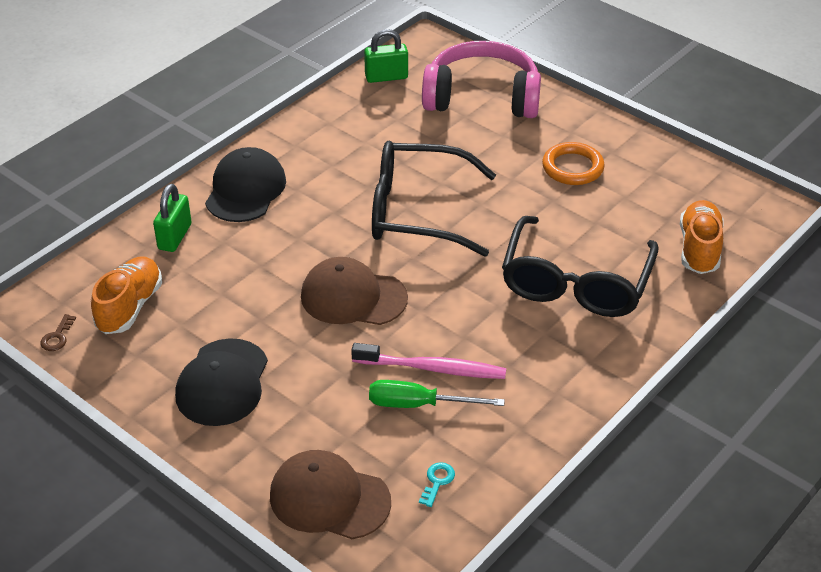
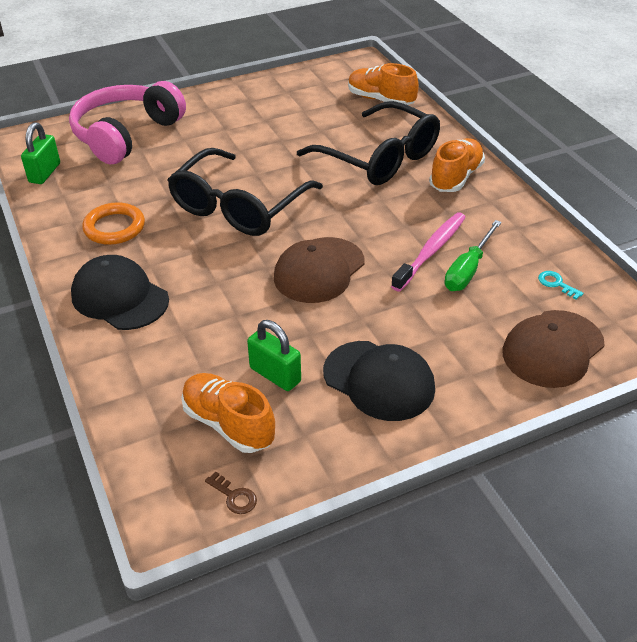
camera: 65 degrees left, 0 degrees up
green padlock [153,184,192,252] -> green padlock moved to [247,320,301,391]
orange ring [542,142,605,185] -> orange ring moved to [82,202,145,245]
none -> orange shoe [429,138,485,192]

